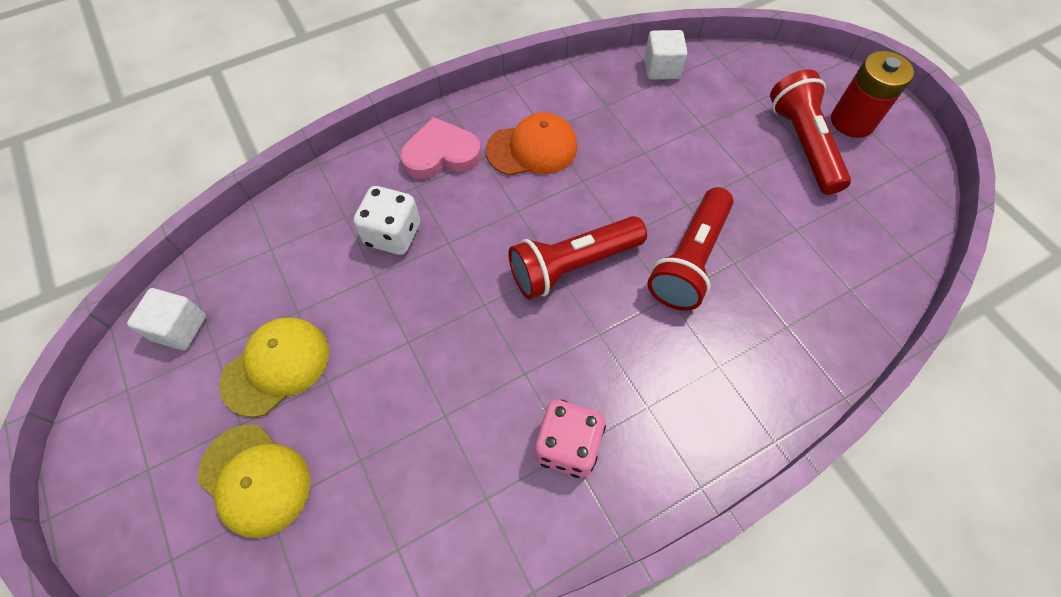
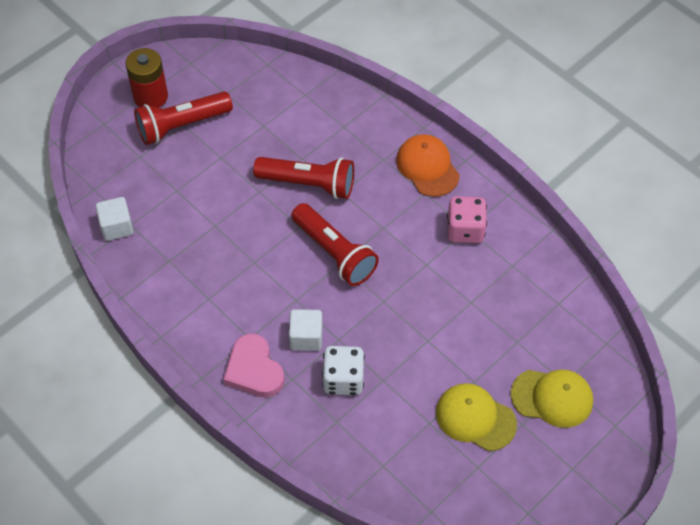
camera: 105 degrees left, 5 degrees down
white cube [127,288,206,350] -> white cube moved to [289,309,323,351]
yellow cap [198,424,310,538] -> yellow cap turned 75 degrees clockwise [511,370,593,428]
orange cap [486,112,577,175] -> orange cap moved to [396,134,460,197]

